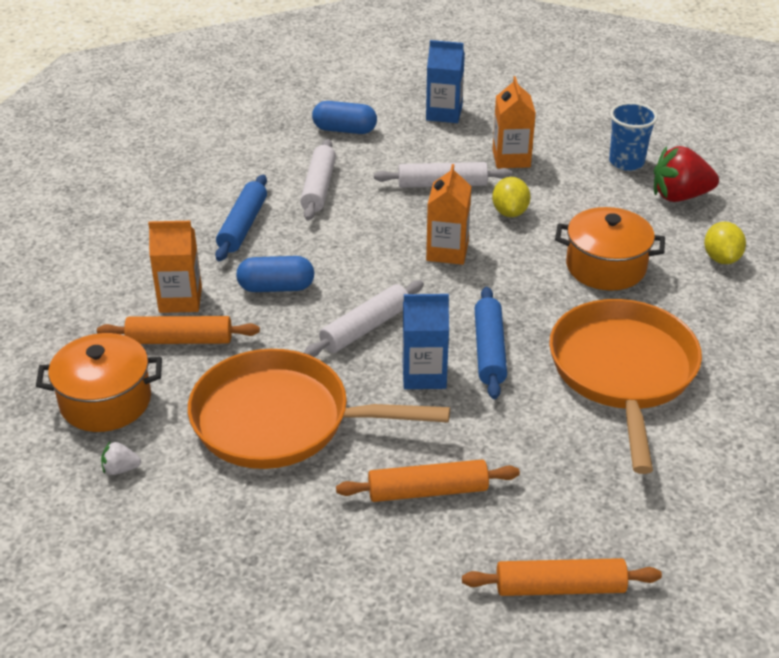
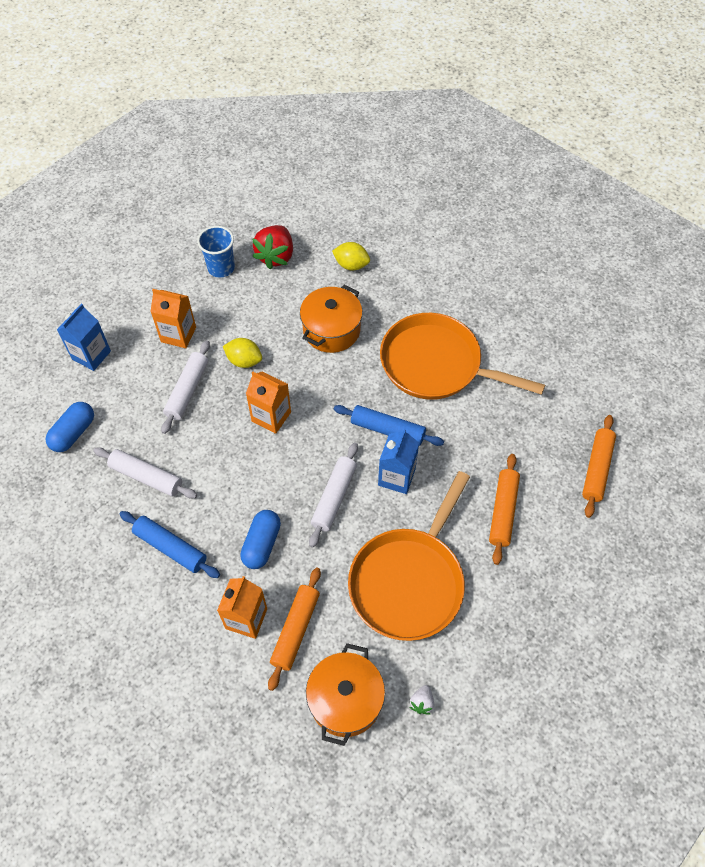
camera: 70 degrees left, 20 degrees up
white rolling pin [304,280,424,357] -> white rolling pin turned 45 degrees clockwise [309,443,358,548]

